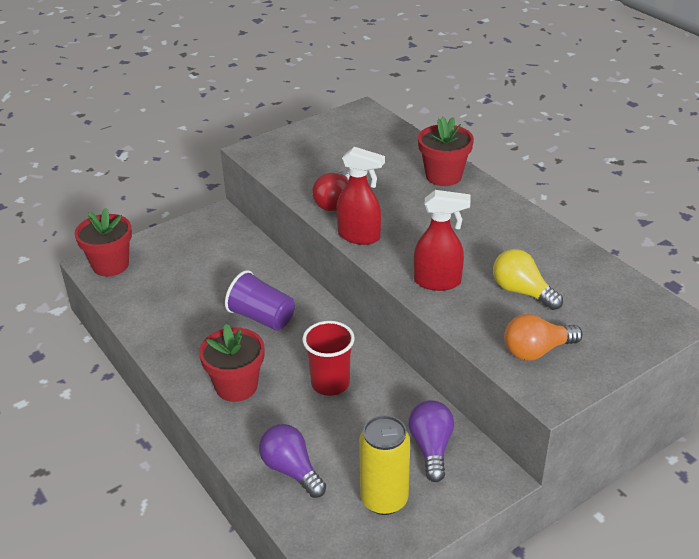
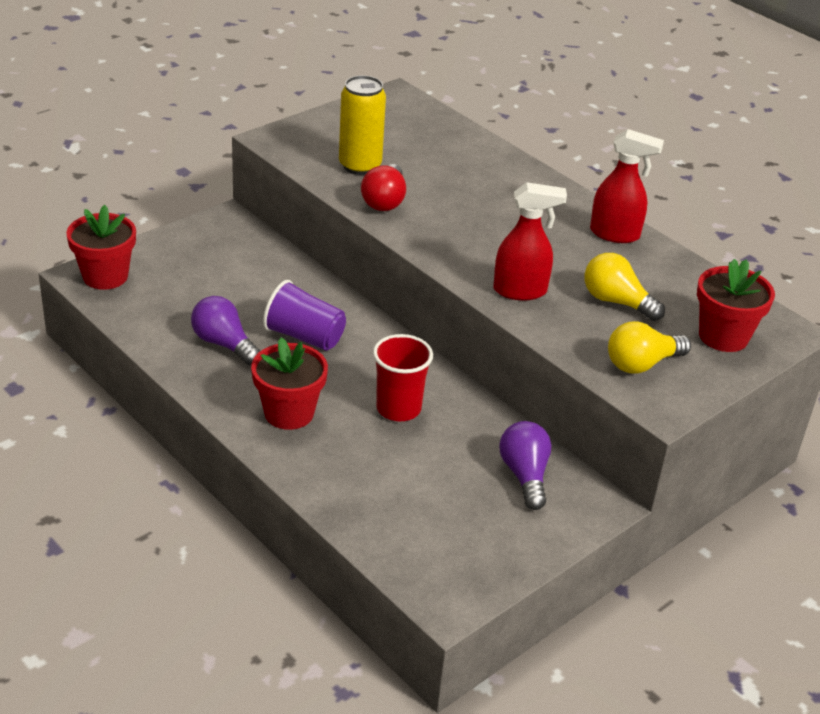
camera: 10 degrees left, 0 degrees up
purple light bulb [259,424,326,498] -> purple light bulb moved to [191,296,260,365]
red spray bottle [336,147,385,245] -> red spray bottle moved to [590,129,664,243]
yellow can [359,415,410,515] -> yellow can moved to [339,75,386,175]
red flower pot [418,117,474,186] -> red flower pot moved to [697,259,775,352]
orange light bulb [504,314,583,361] -> yellow light bulb [608,321,691,374]

